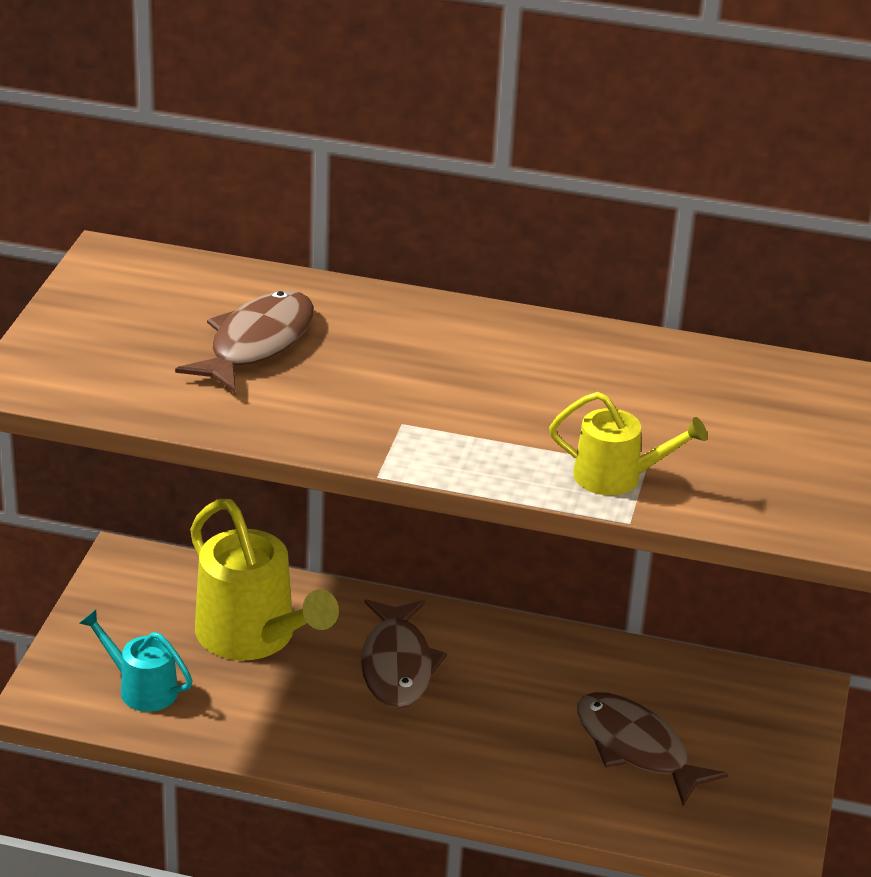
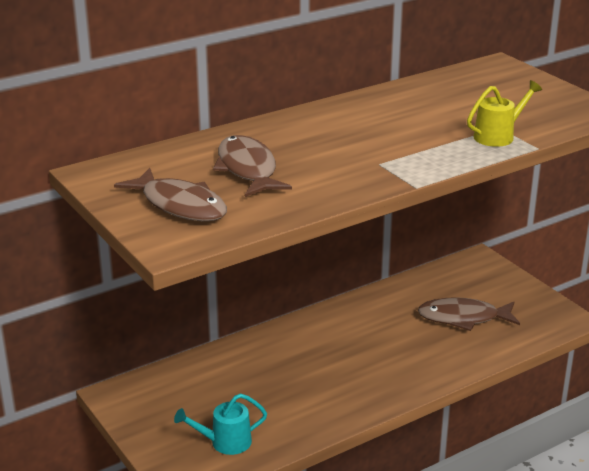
camera: 45 degrees left, 5 degrees down
yellow watering can [190,499,339,660] -> none
brown fish [361,599,447,708] -> brown fish moved to [114,168,227,221]

